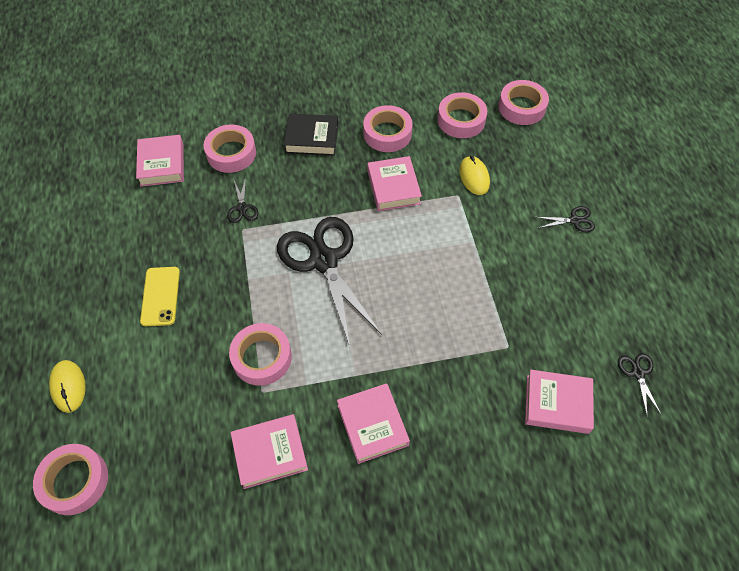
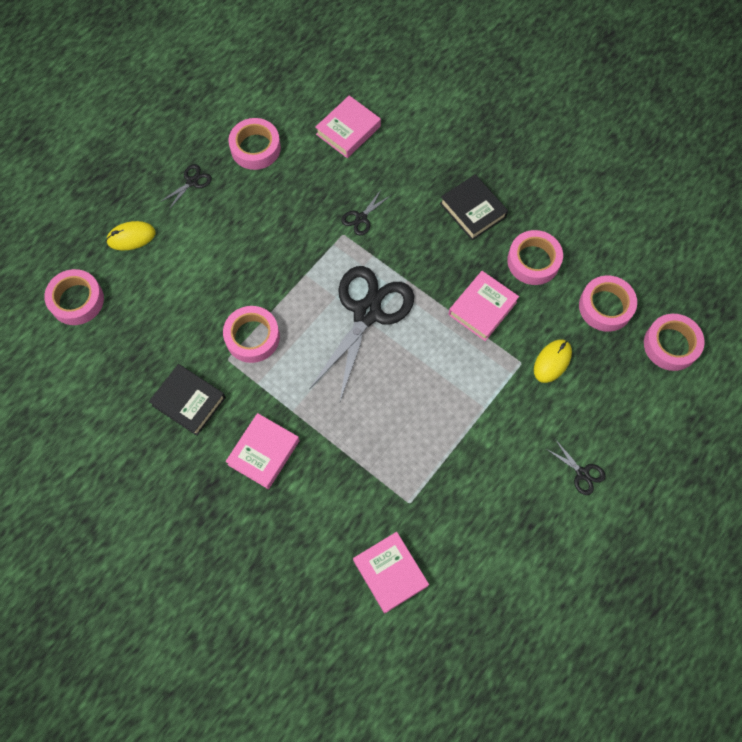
camera: 50 degrees right, 10 degrees up
yellow mouse [49,360,86,413] -> yellow mouse turned 45 degrees clockwise [106,221,156,250]
yellow phone [140,267,180,326] -> none
pink tape [204,125,256,173] -> pink tape moved to [228,118,281,170]
pink book [231,414,308,489] -> black book [149,364,226,436]
black scissors [618,353,662,415] -> black scissors moved to [160,164,212,209]

